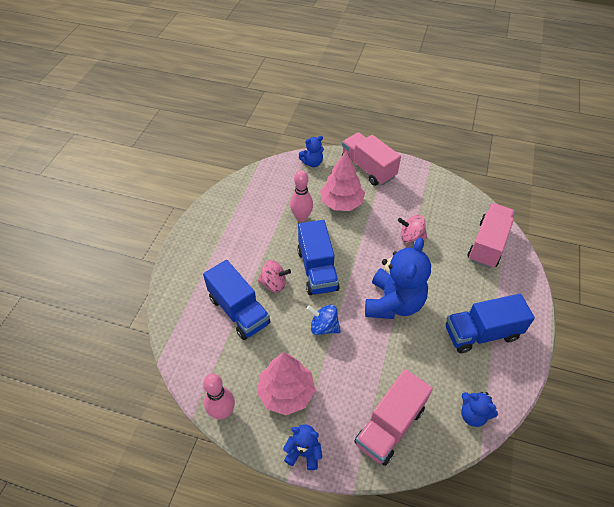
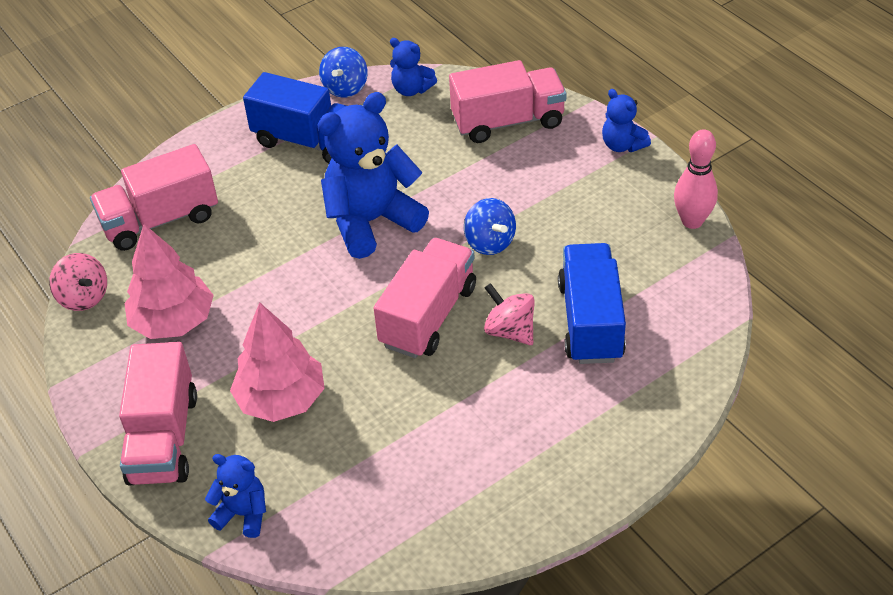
camera: 140 degrees left, 5 degrees down
pink tree [257,352,315,415] -> pink tree moved to [125,224,214,339]
pink bowling pin [290,170,313,222] -> none
blue truck [297,220,340,295] -> pink truck [374,238,476,358]
pink spinning top [398,215,427,243] -> pink spinning top moved to [49,253,107,311]
blue teddy bear [461,392,498,427] -> blue teddy bear turned 135 degrees clockwise [390,38,437,96]
none -> blue spinning top [319,47,368,97]

